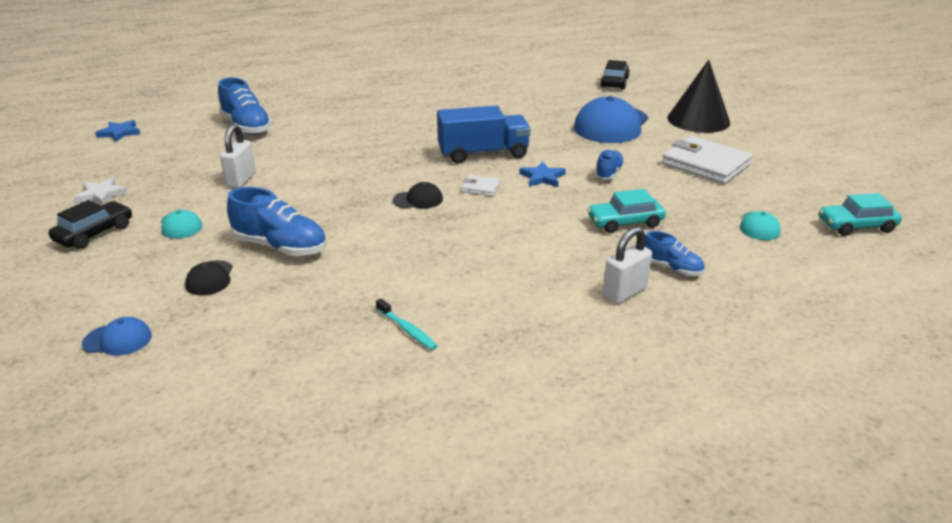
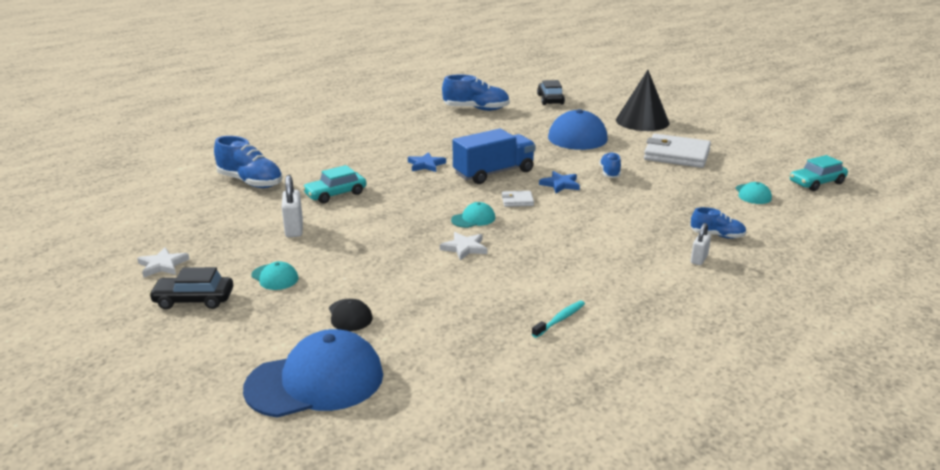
camera: 20 degrees left, 5 degrees down
black car [48,200,132,249] -> black car turned 105 degrees counterclockwise [149,267,233,309]
blue cap [82,317,152,356] -> blue cap [243,329,383,418], size x2.18
blue star [95,120,140,142] -> blue star moved to [408,152,446,172]
blue shoe [227,187,327,256] -> blue shoe moved to [442,74,510,111]
turquoise toothbrush [376,298,437,350] -> turquoise toothbrush turned 75 degrees counterclockwise [532,301,585,338]
black cap [393,182,443,209] -> turquoise cap [451,202,495,228]
turquoise car [587,189,666,233] -> turquoise car moved to [302,165,366,204]
white padlock [603,227,652,304] -> white padlock [691,223,711,265], size x0.65
none -> white star [440,232,487,261]

